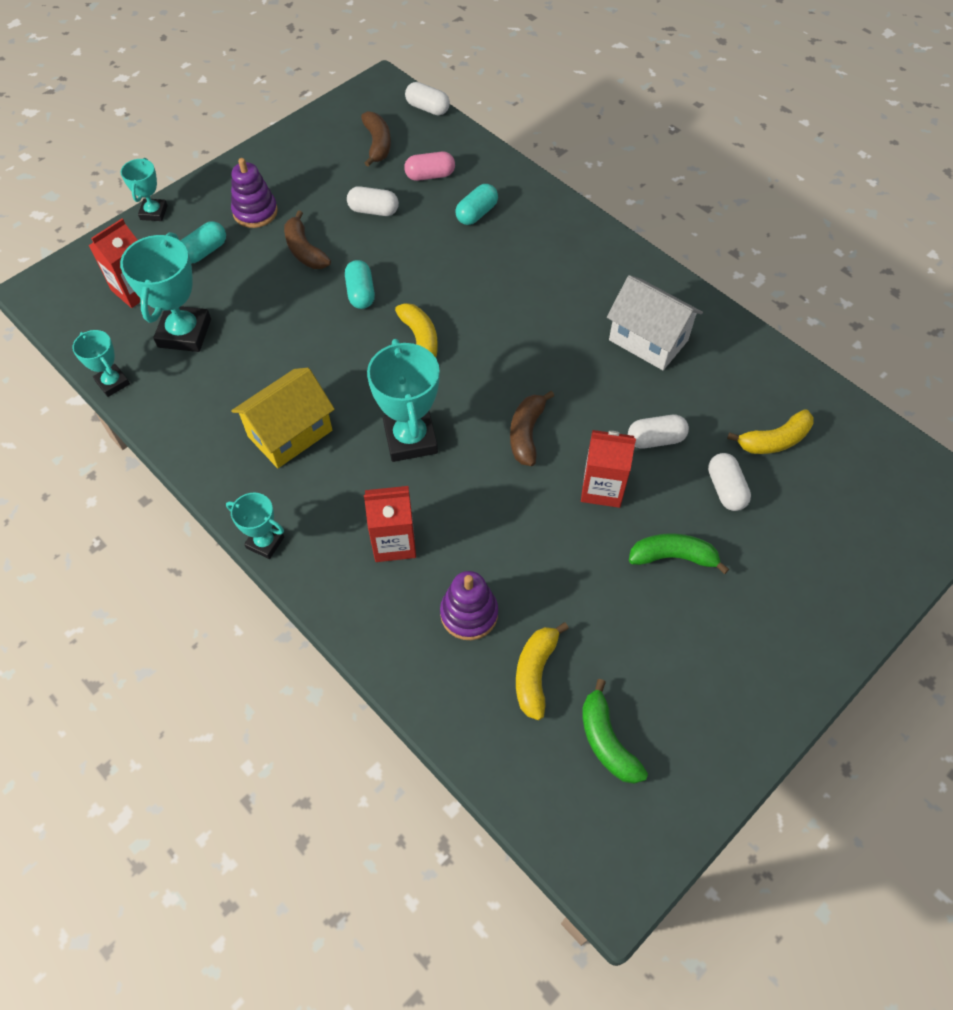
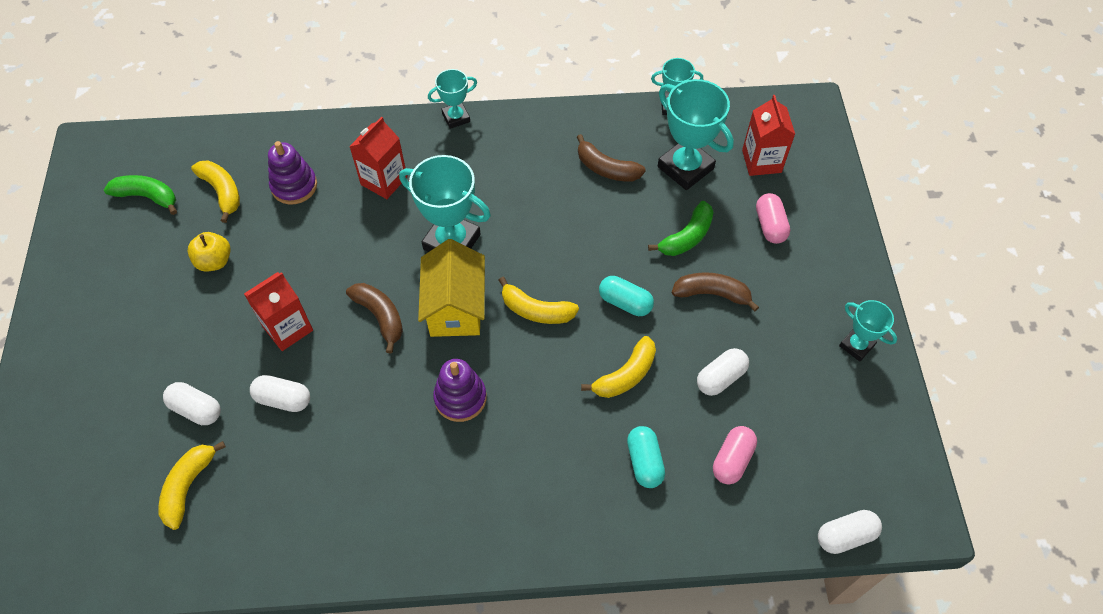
camera: 130 degrees right, 0 degrees up
turquoise trophy [120,158,168,221] -> turquoise trophy moved to [839,300,897,362]
turquoise capsule [181,221,226,263] -> pink capsule [756,193,790,244]
purple stacking toy [231,158,278,228] -> purple stacking toy moved to [433,359,487,422]
yellow house [231,368,335,468] -> yellow house moved to [418,239,485,337]
brown banana [361,111,391,167] -> brown banana moved to [577,134,646,182]
white house [607,275,703,370] -> none
white capsule [628,415,689,448] -> white capsule turned 75 degrees clockwise [250,375,310,412]
green banana [629,533,729,574] -> green banana moved to [648,201,714,256]
none -> yellow apple [187,232,231,272]
none -> yellow banana [581,336,656,398]

